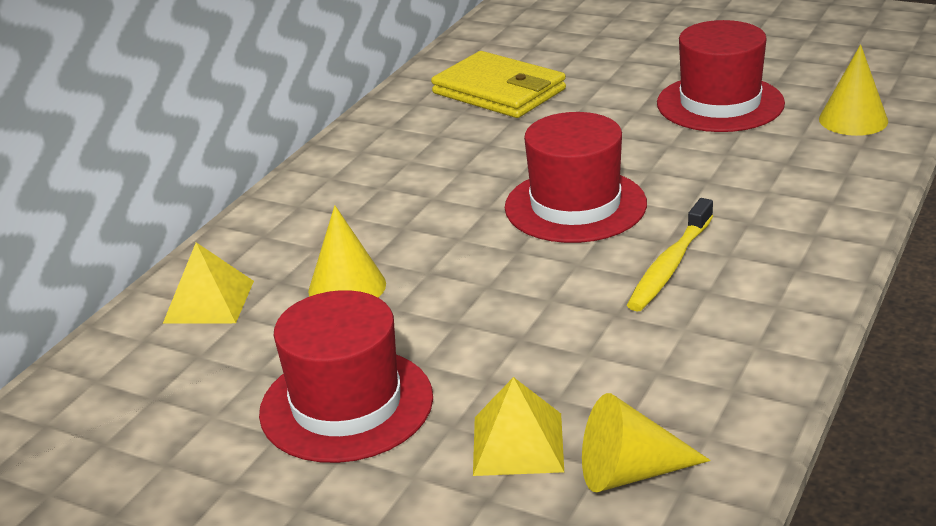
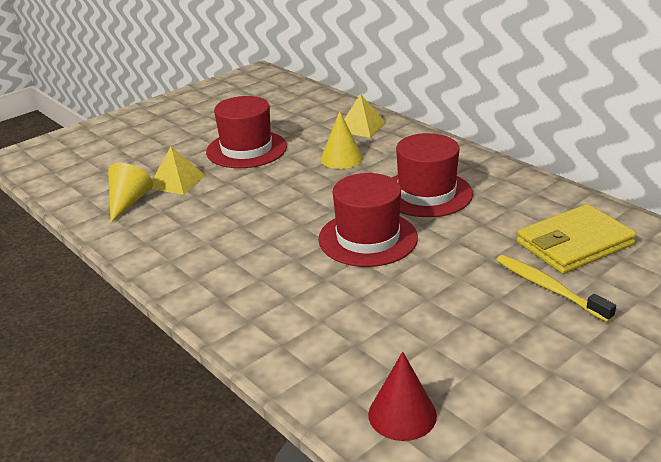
camera: 110 degrees right, 0 degrees up
yellow toothbrush [627,198,713,312] -> yellow toothbrush moved to [496,255,616,322]
red hat [657,20,785,132] -> red hat moved to [392,133,473,217]
yellow cone [819,44,888,136] -> red cone [368,352,437,441]

